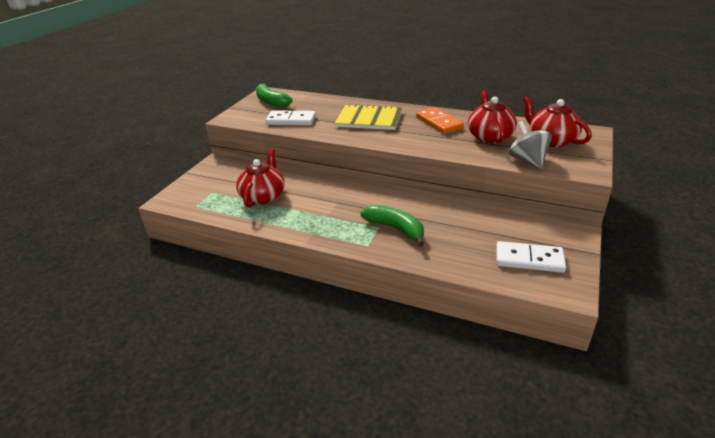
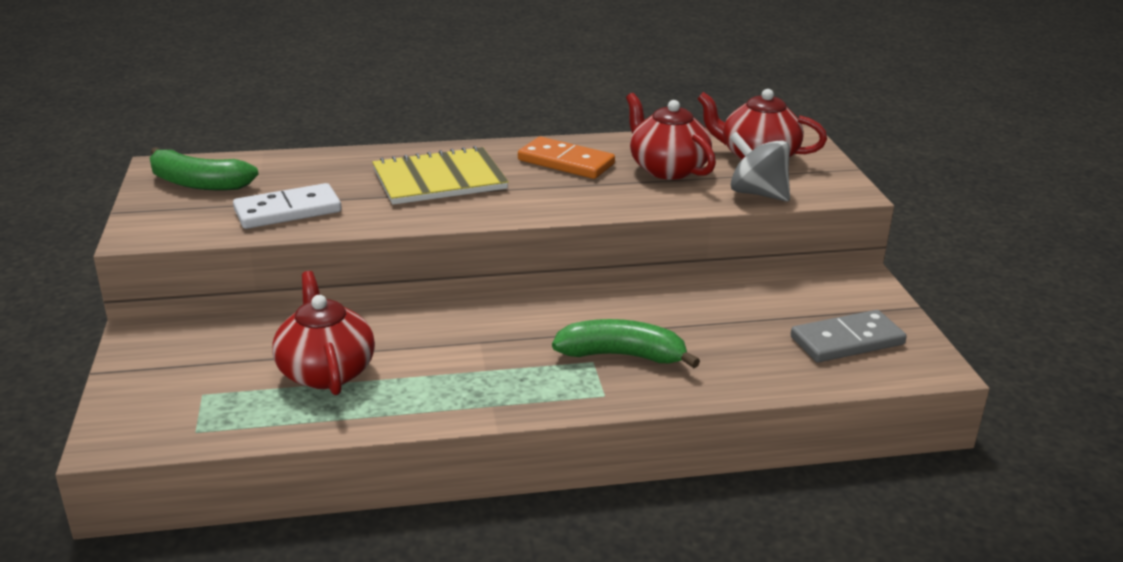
camera: 35 degrees left, 5 degrees down
white domino [496,241,566,273] -> grey domino [791,310,907,363]

